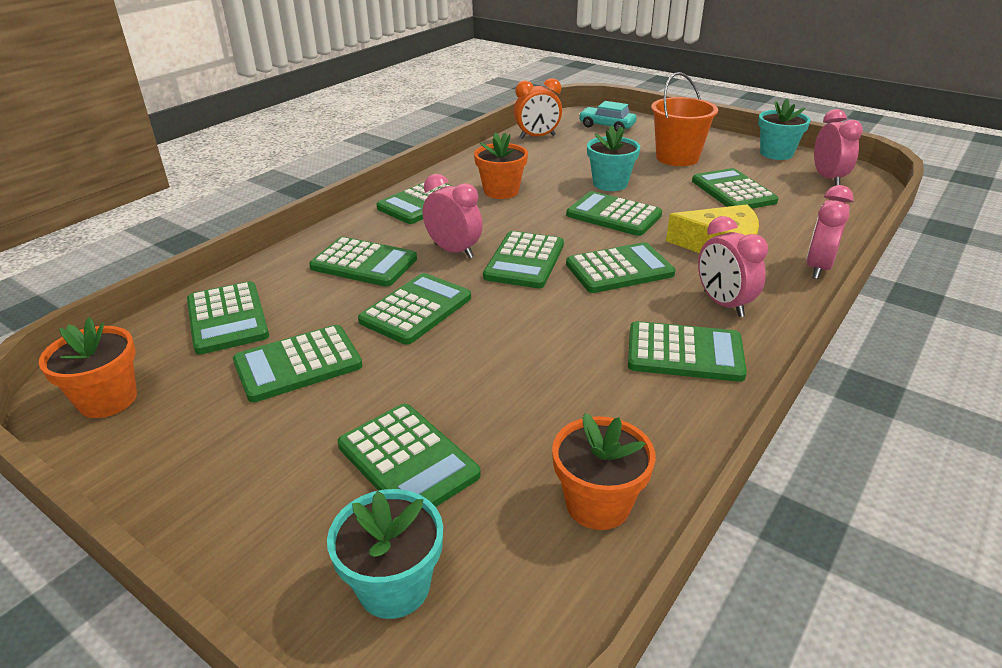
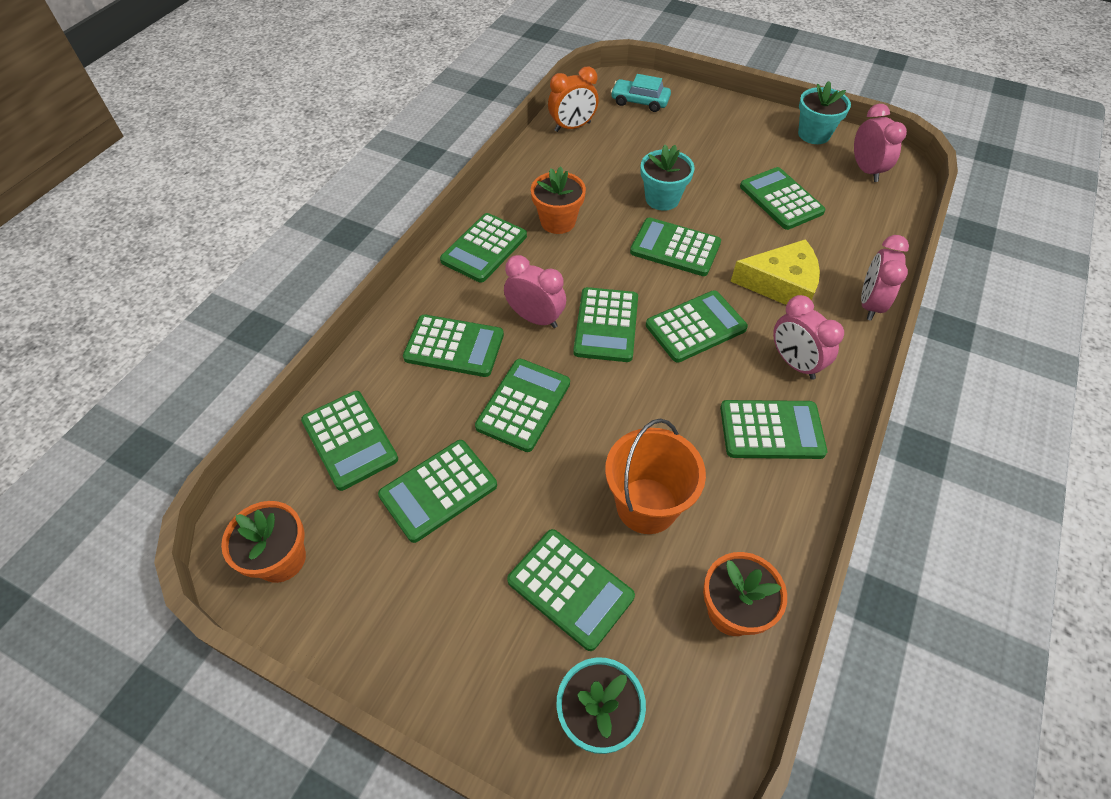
camera: 10 degrees left, 20 degrees up
orange bucket [651,72,718,166] -> orange bucket moved to [605,419,706,534]

